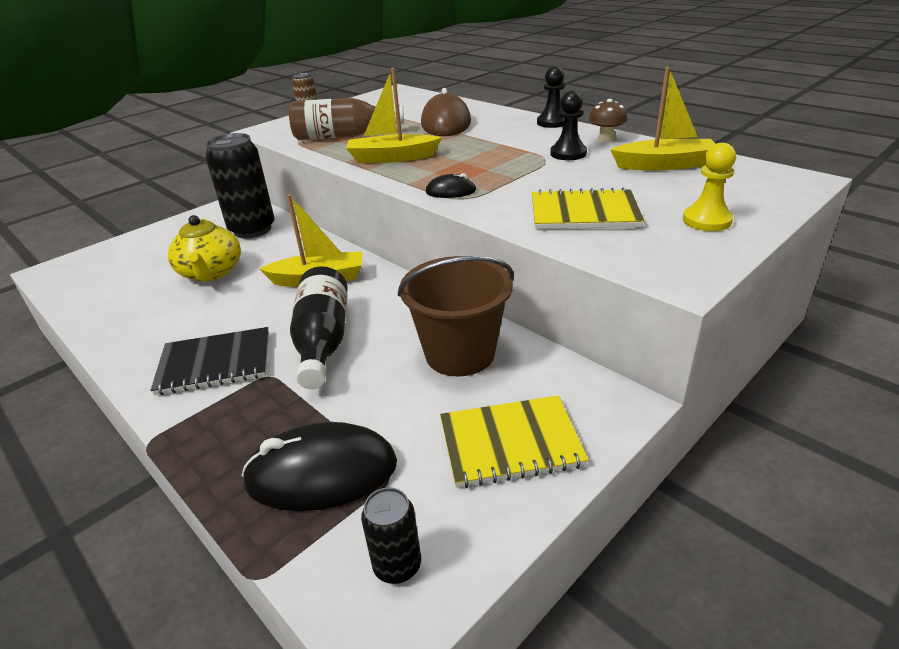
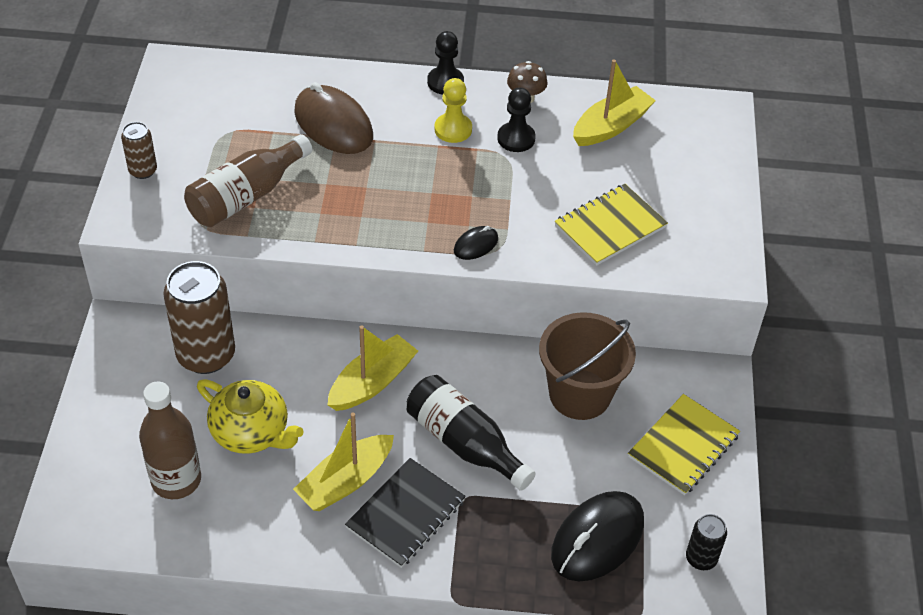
camera: 45 degrees left, 15 degrees up
black can [205,133,275,239] -> brown can [163,261,235,374]
yellow boat [346,68,442,163] -> yellow boat moved to [293,412,394,511]
yellow pawn [683,143,736,231] -> yellow pawn moved to [434,78,472,143]
none -> brown bottle [139,381,201,499]

